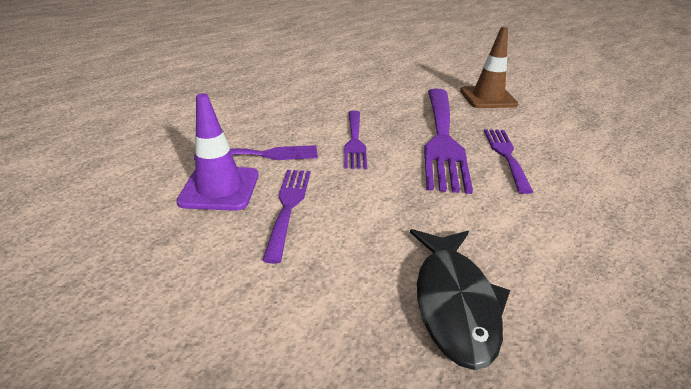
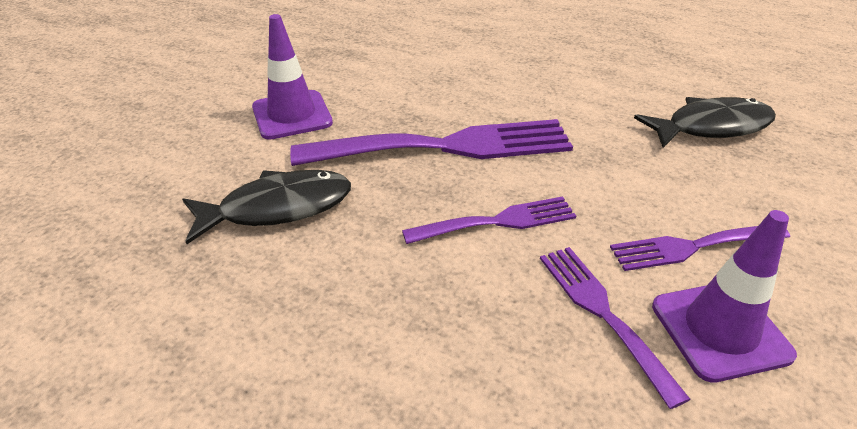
camera: 105 degrees left, 5 degrees up
brown traffic cone [460,27,518,108] -> purple traffic cone [252,14,333,140]
purple fork [484,129,533,194] -> none
none -> black fish [182,170,351,244]

